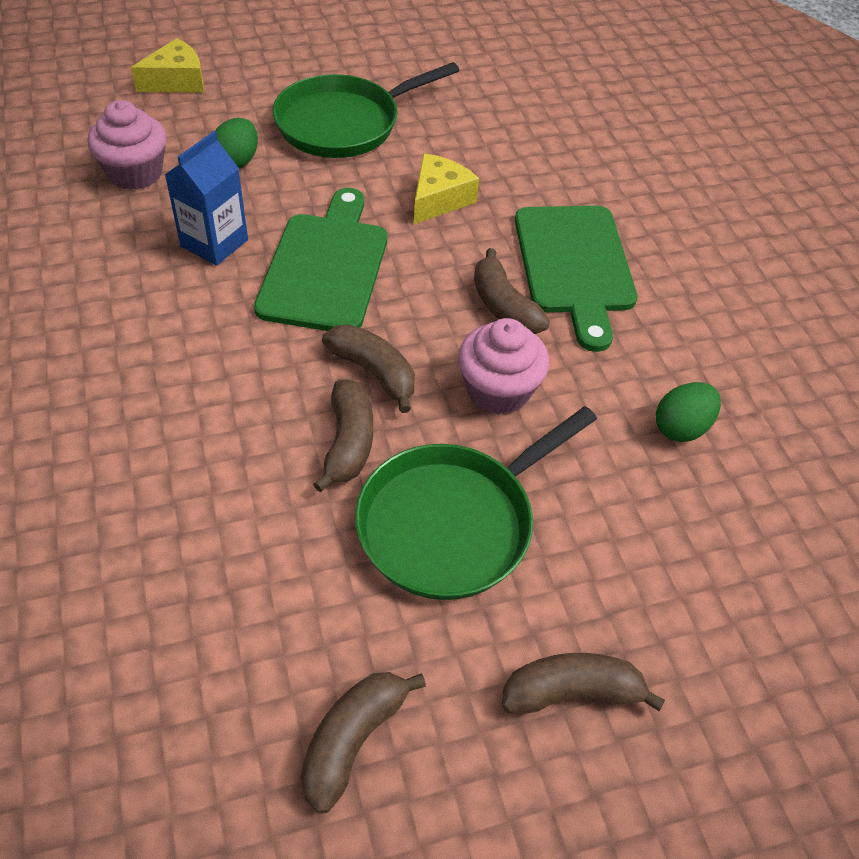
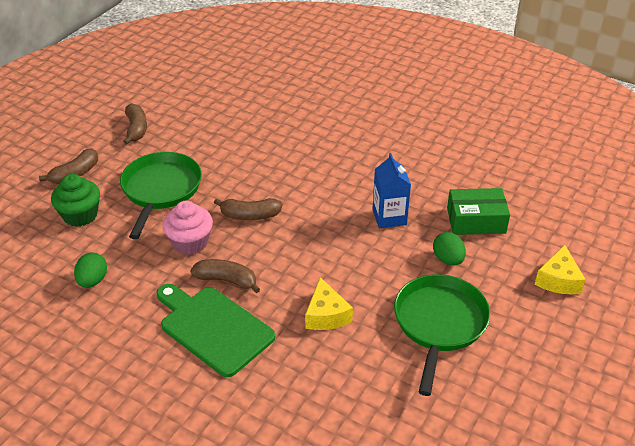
camera: 140 degrees right, 10 degrees down
pink cupcake [87,100,166,190] -> green box [447,188,510,235]
green cutting board [254,188,387,331] -> none
brown banana [313,379,373,492] -> none
none -> green cupcake [51,174,100,227]

